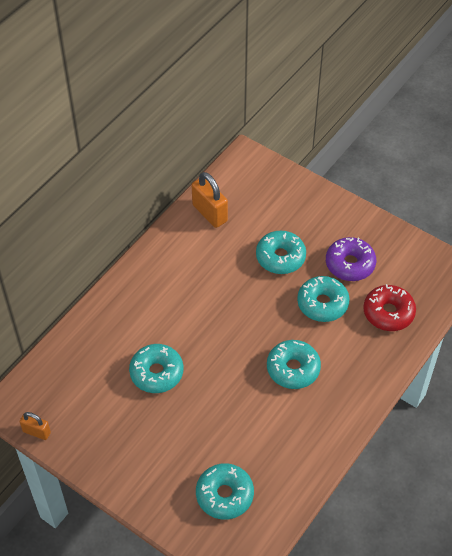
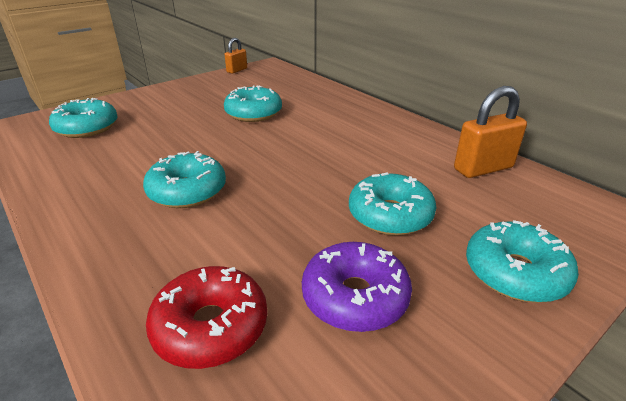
camera: 105 degrees right, 20 degrees down
turquoise donut [297,276,350,322] -> turquoise donut moved to [466,220,579,303]

